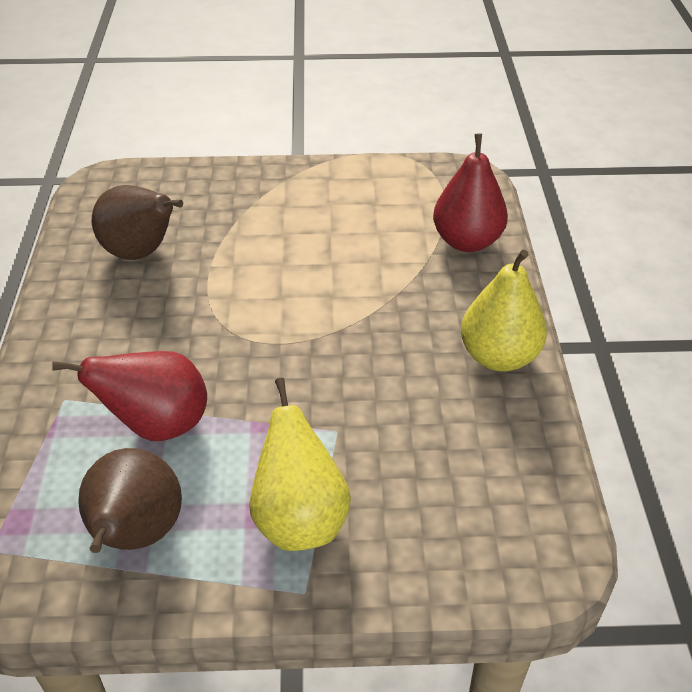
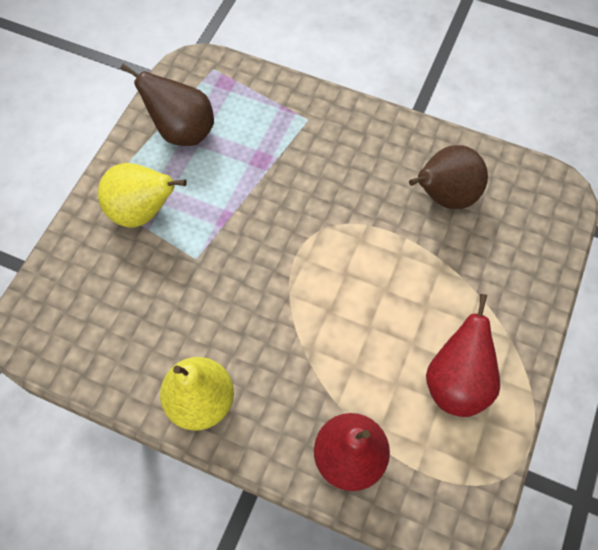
camera: 115 degrees right, 20 degrees up
red pear [53,351,207,441] -> red pear moved to [426,294,500,417]

